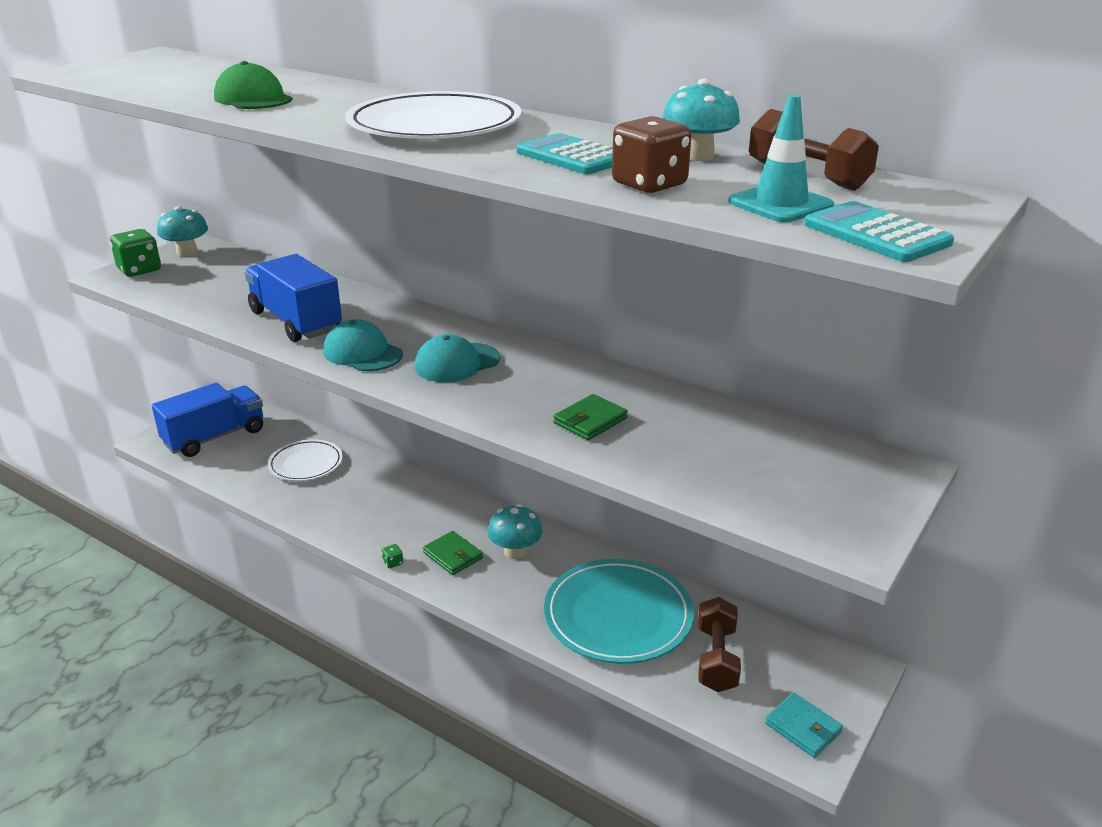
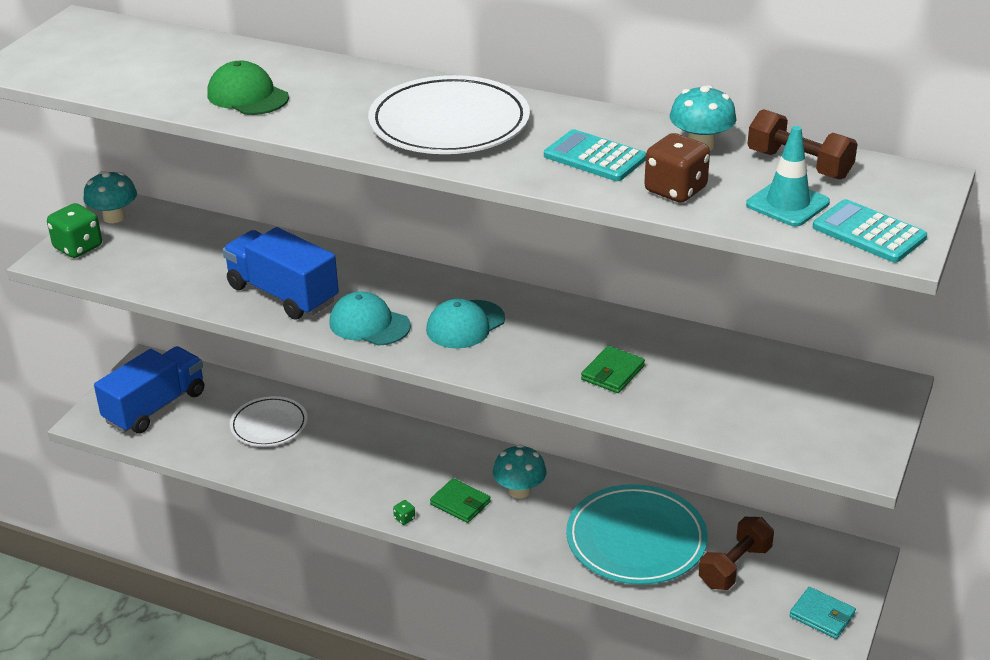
camera: 10 degrees left, 5 degrees up
brown dumbbell [698,597,741,692] -> brown dumbbell turned 45 degrees clockwise [699,517,774,590]

